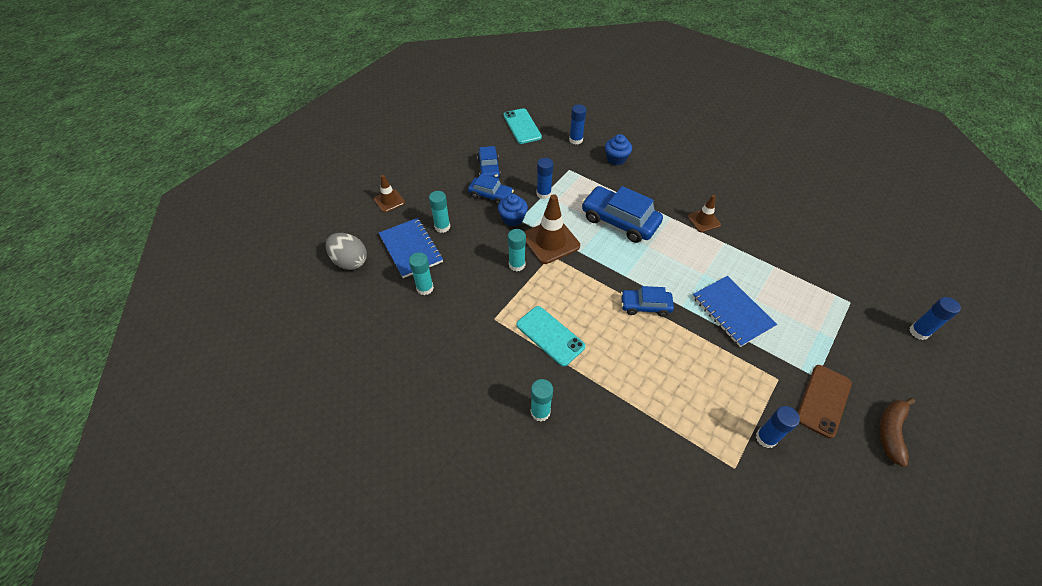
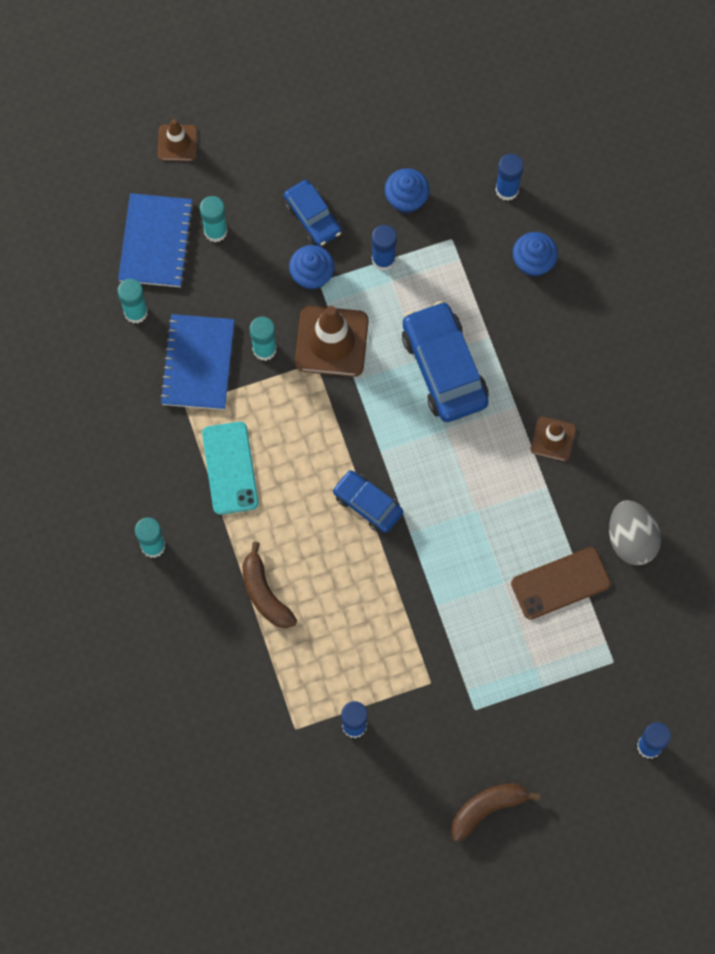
camera: 35 degrees right, 20 degrees up
grey egg [326,233,367,270] -> grey egg moved to [609,500,661,565]
blue car [477,146,501,178] -> none
turquoise phone [503,108,542,144] -> none
blue notebook [693,276,777,347] -> blue notebook moved to [160,314,235,410]
brown phone [797,365,852,439] -> brown phone moved to [511,547,611,620]
none -> brown banana [242,542,297,628]
none -> blue cupcake [385,168,430,213]

